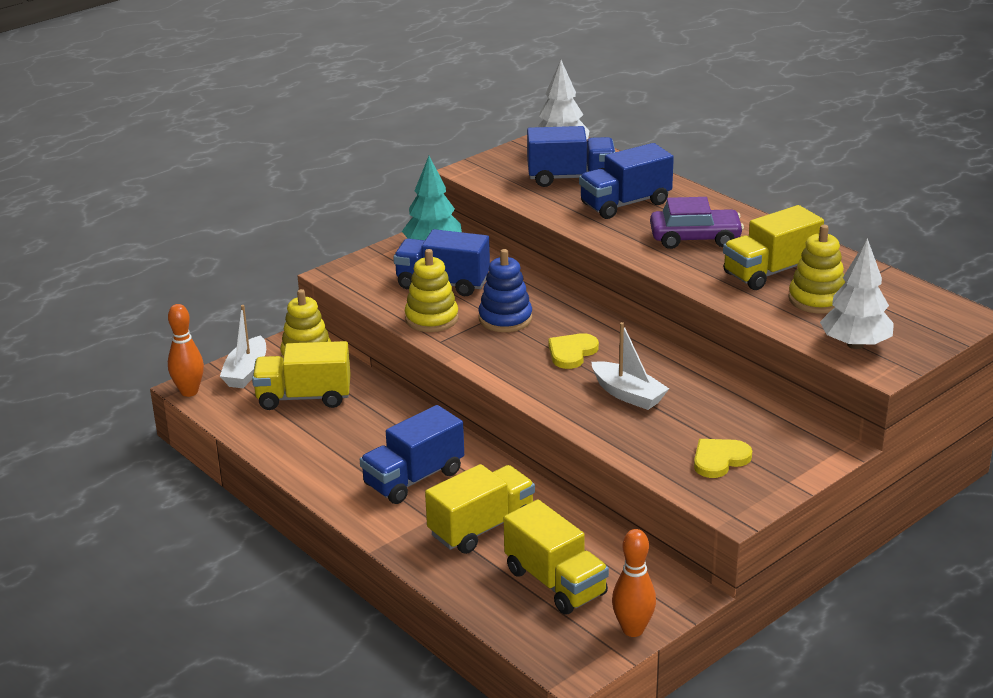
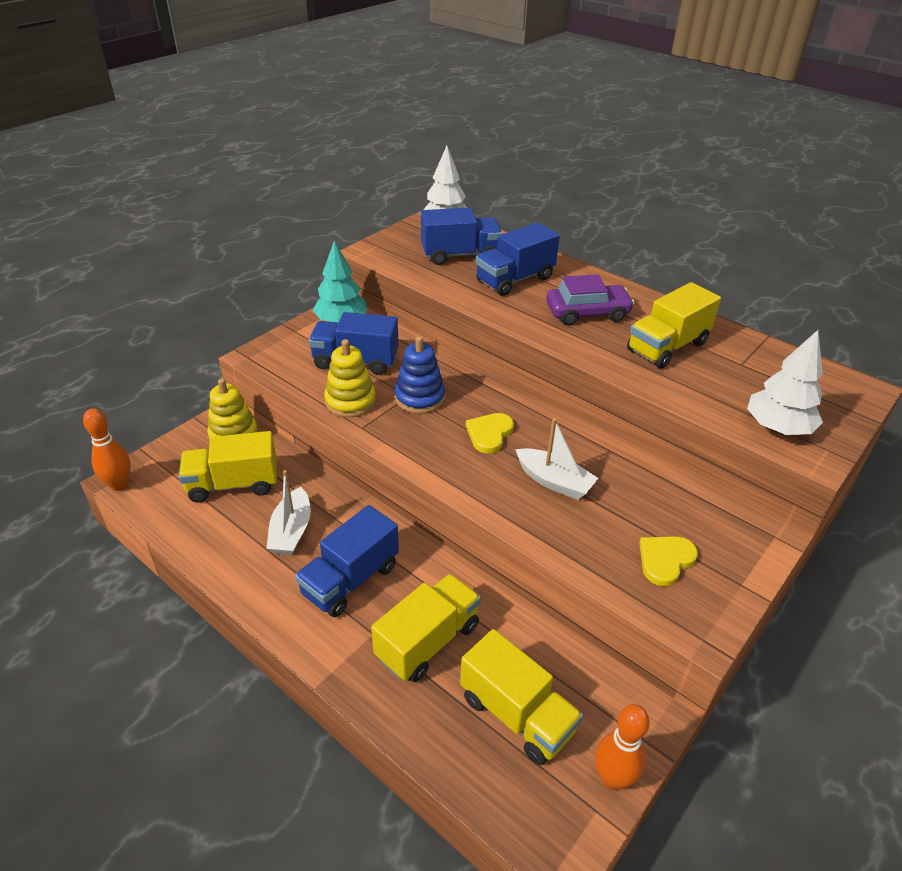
camera: 10 degrees left, 10 degrees up
white boat [220,305,266,388] -> white boat moved to [266,470,311,555]
yellow stacking toy [789,225,845,314] -> none

